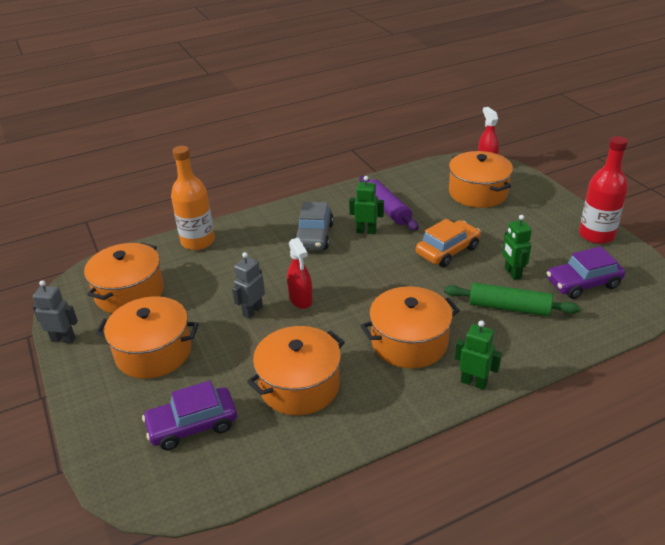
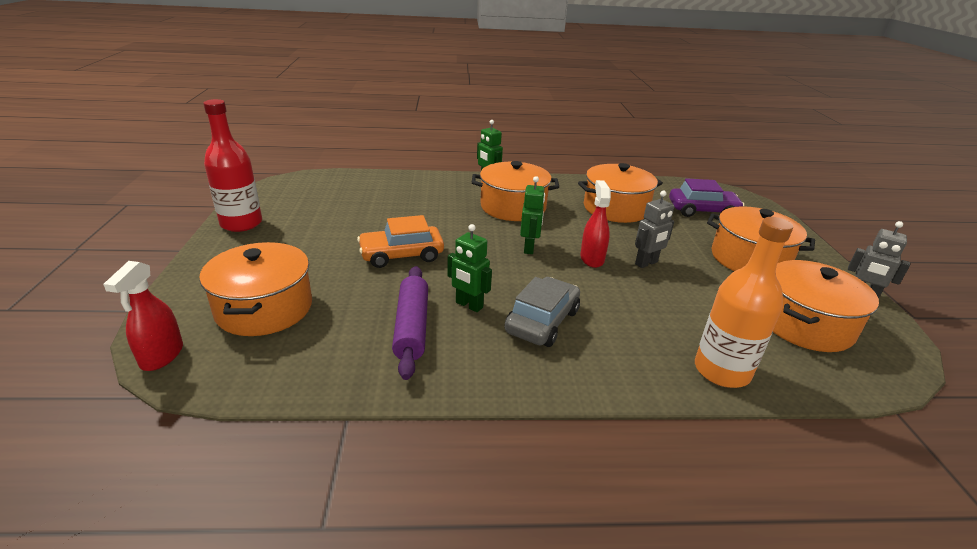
camera: 160 degrees left, 5 degrees down
green rolling pin [444,283,580,316] -> none
green robot [502,215,532,280] -> green robot moved to [520,176,545,254]
purple car [547,247,625,299] -> none

